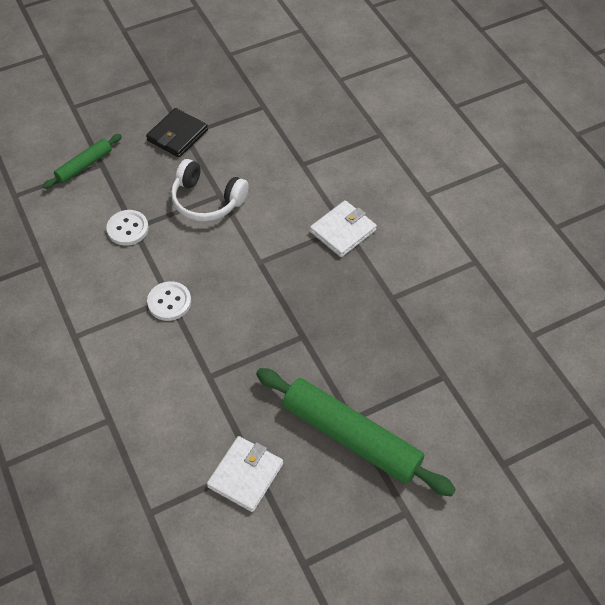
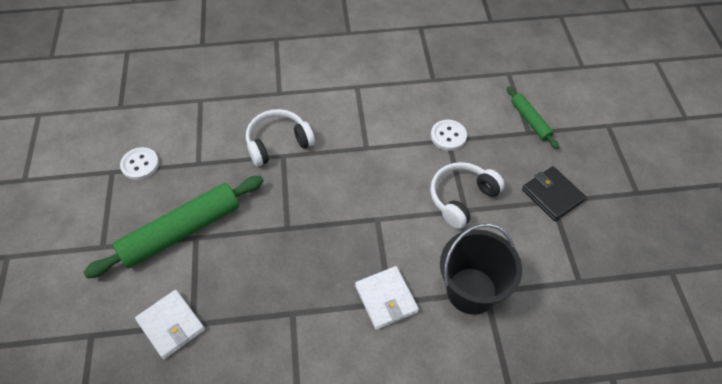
camera: 110 degrees right, 0 degrees up
white button [147,281,191,321] -> white button moved to [120,147,159,180]
white wallet [207,436,283,512] -> white wallet moved to [135,290,205,359]
none -> white headphones [246,109,315,166]
none -> black bucket [440,223,522,315]

